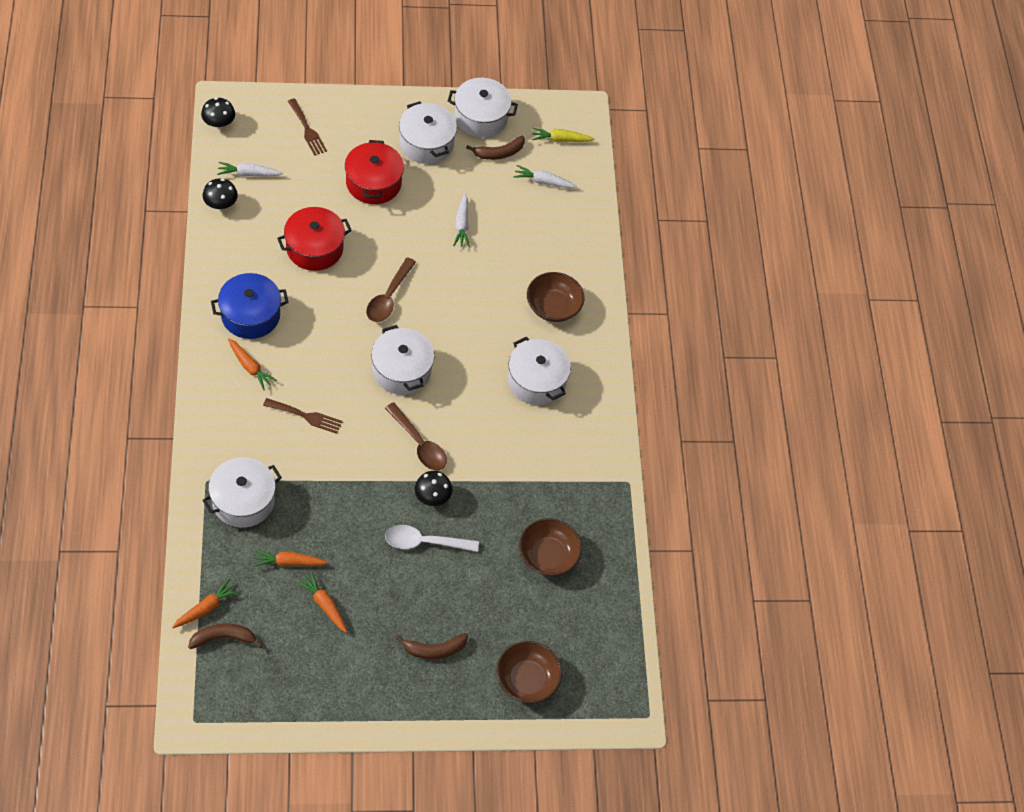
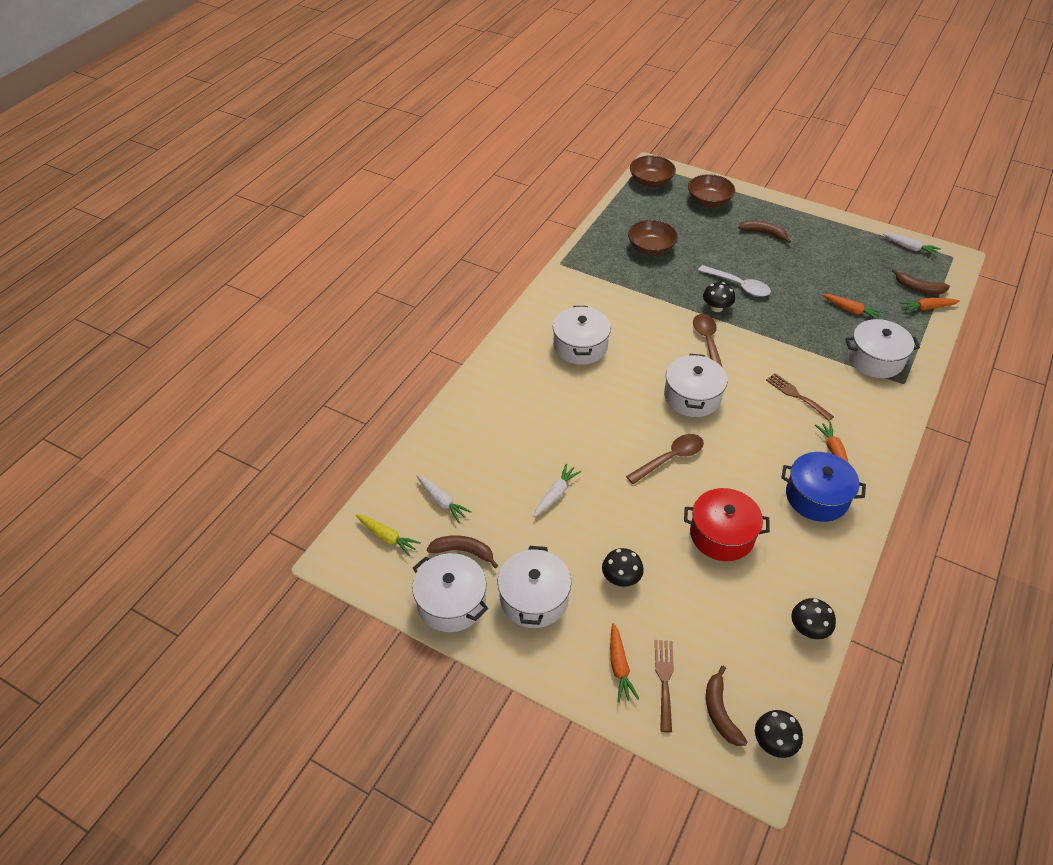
camera: 140 degrees left, 10 degrees down
white carrot [217,162,283,176] -> white carrot moved to [882,233,941,257]
orange carrot [296,571,348,633] -> orange carrot moved to [610,623,639,702]
red pot [345,140,404,204] -> black mushroom [602,548,644,587]
brown bowl [527,272,584,322] -> brown bowl moved to [630,155,676,187]
none -> brown banana [706,666,747,746]

